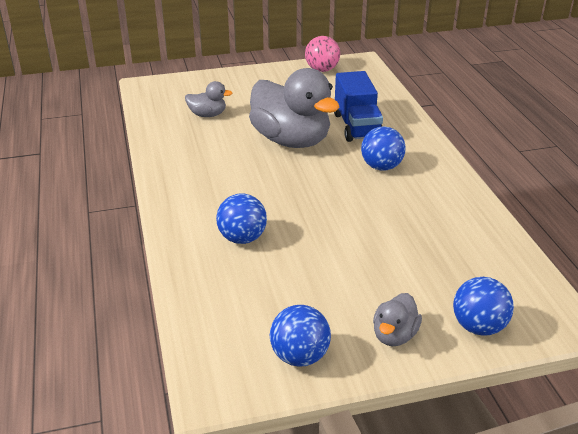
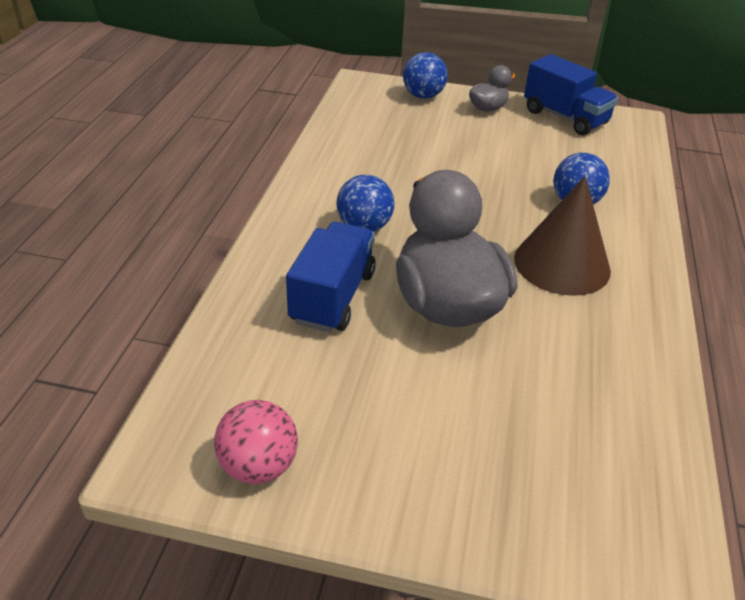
camera: 155 degrees left, 5 degrees up
grey duck [185,81,232,117] -> none
blue ball [270,305,331,367] -> blue truck [524,54,618,135]
none -> brown cone [514,176,611,296]

